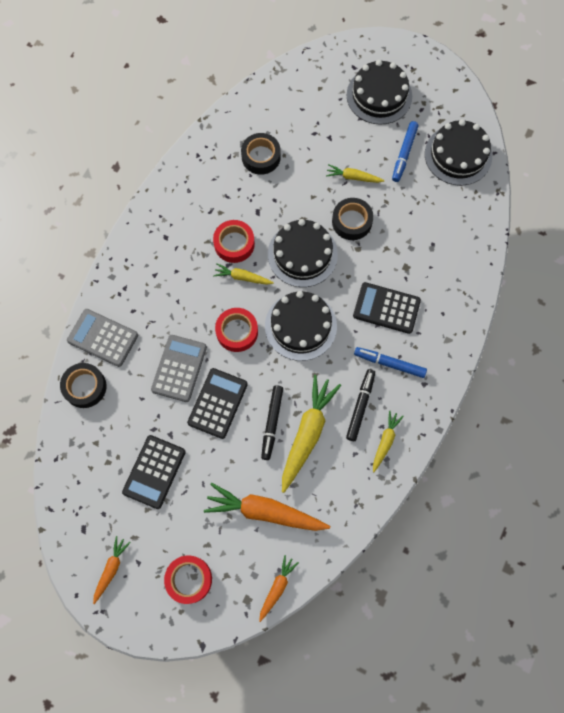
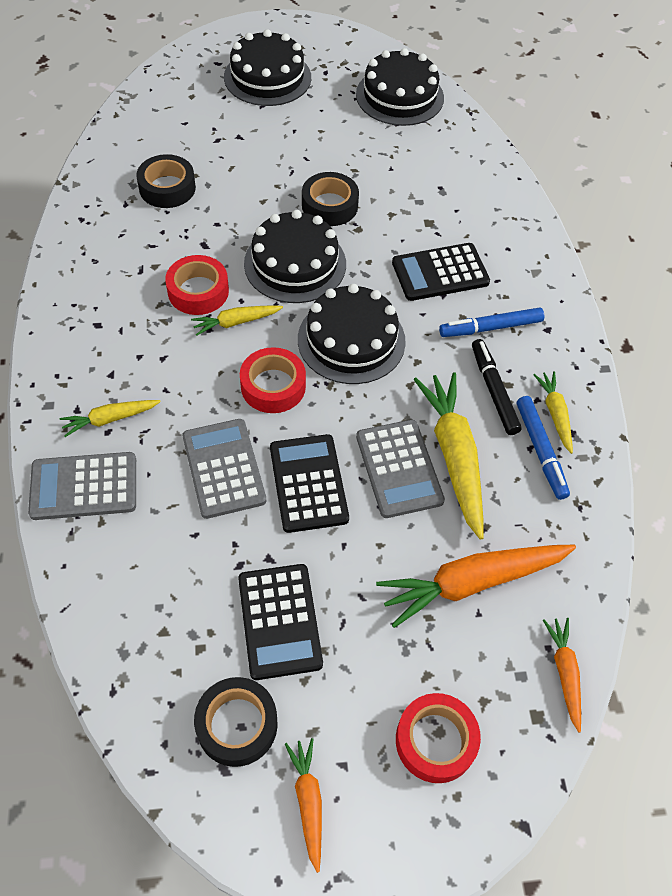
camera: 35 degrees left, 15 degrees down
black tape [60,363,107,408] -> black tape moved to [194,677,278,767]
black marker [261,385,283,460] -> grey calculator [356,420,445,518]
yellow carrot [326,164,385,183] -> yellow carrot moved to [60,400,161,437]
blue marker [392,121,418,182] -> blue marker moved to [517,396,570,500]

